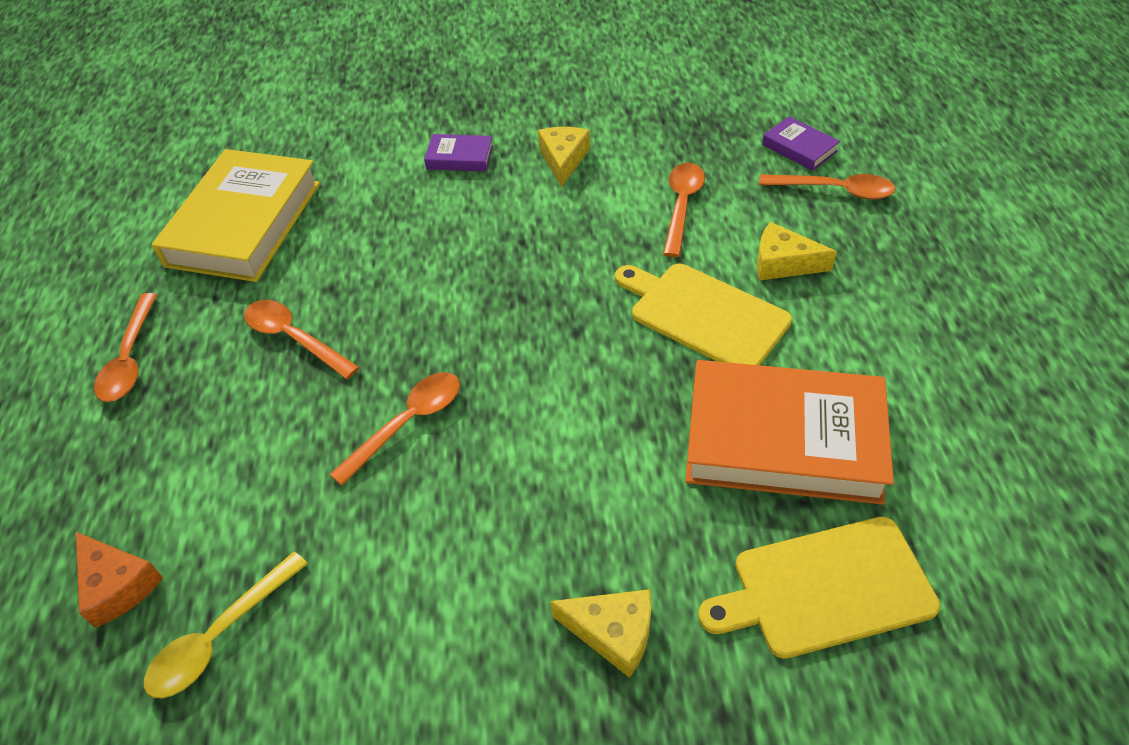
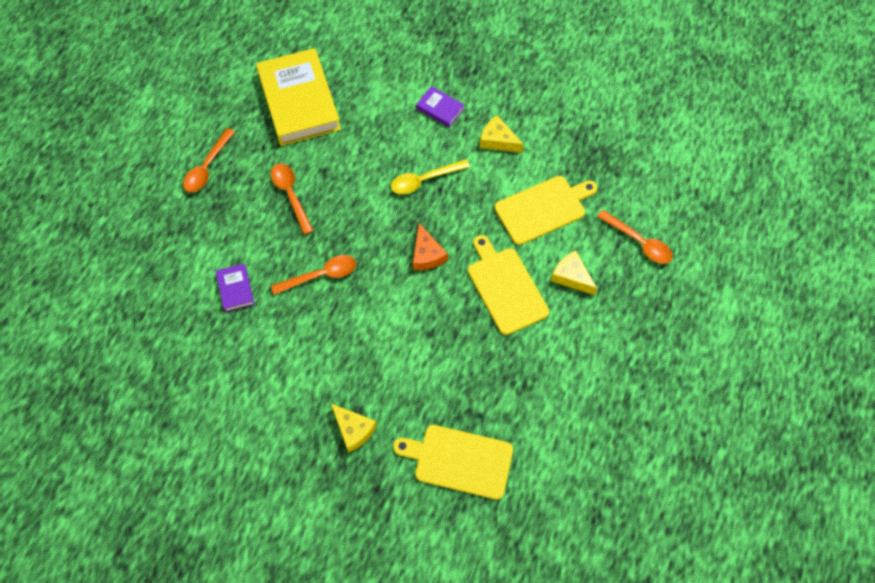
camera: 25 degrees right, 15 degrees up
orange cheese [76,532,163,628] -> orange cheese moved to [413,223,448,270]
yellow spoon [144,551,308,698] -> yellow spoon moved to [391,159,470,194]
yellow book [152,149,320,282] -> yellow book turned 60 degrees counterclockwise [256,48,341,146]
yellow cheese [538,127,590,187] -> yellow cheese turned 90 degrees counterclockwise [480,115,524,153]
orange spoon [663,163,705,257] -> yellow cutting board [494,176,597,245]
orange book [685,360,894,505] -> none
purple book [762,116,840,171] -> purple book moved to [215,263,255,312]

